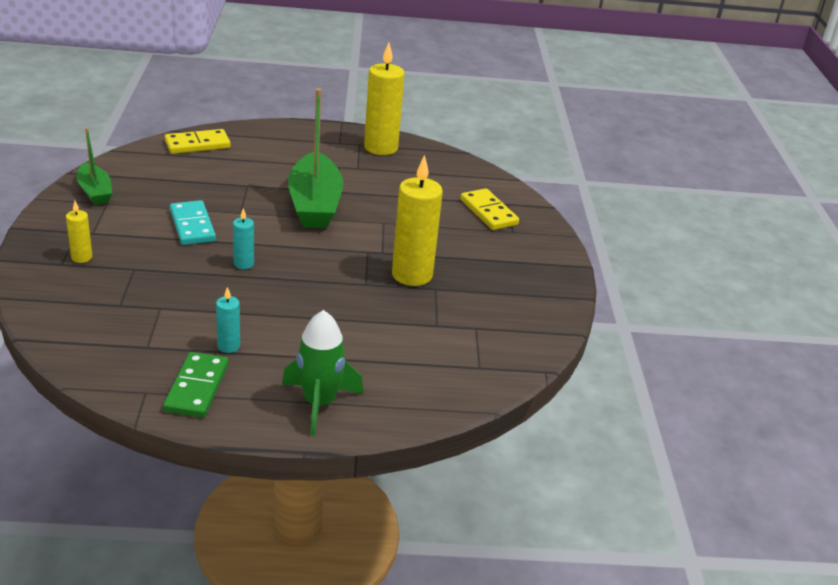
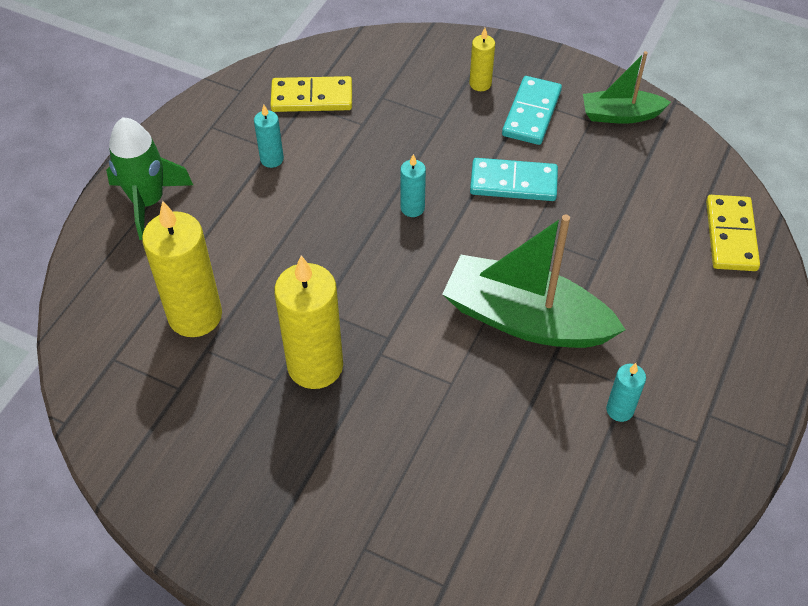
camera: 120 degrees right, 20 degrees up
green domino [163,352,228,418] -> none
yellow candle [364,43,405,155] -> yellow candle moved to [142,201,222,337]
yellow domino [460,188,519,230] -> yellow domino moved to [270,76,352,112]
none -> turquoise domino [502,76,562,145]
none -> turquoise candle [606,363,646,422]

